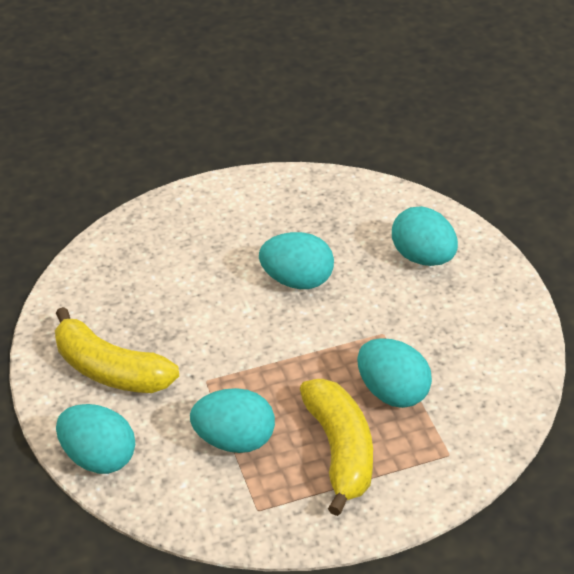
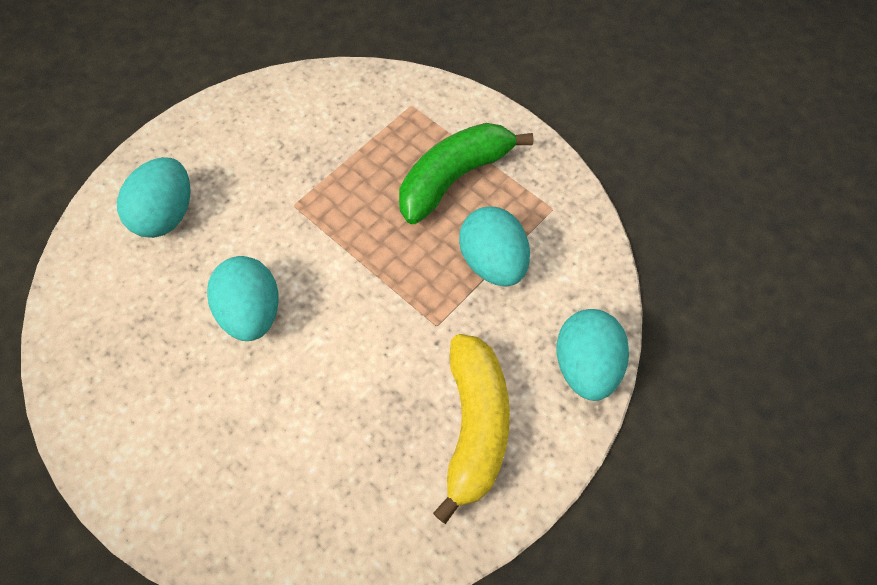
camera: 120 degrees left, 20 degrees up
yellow banana [300,379,373,516] -> green banana [399,123,533,224]
turquoise egg [357,338,432,408] -> none

